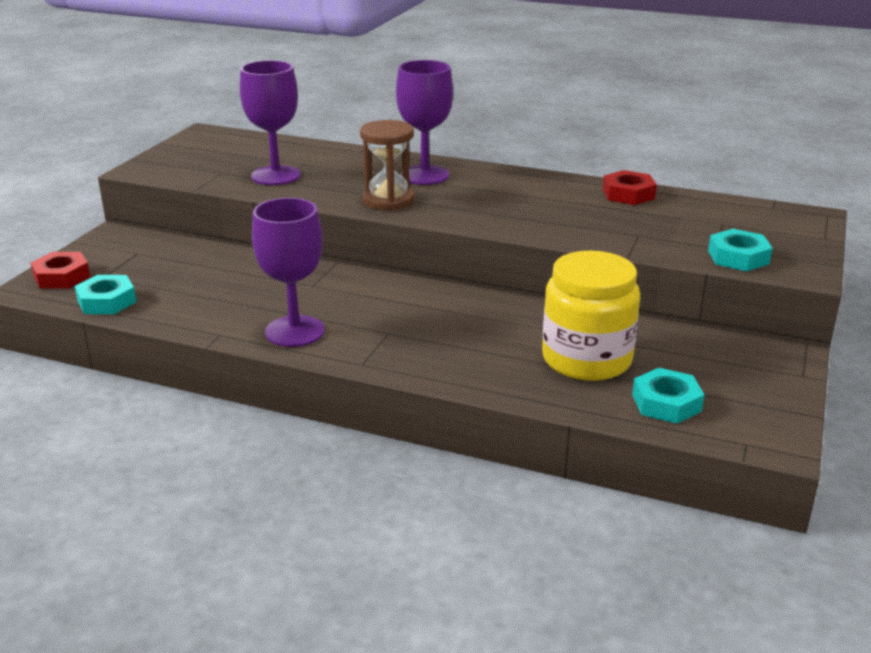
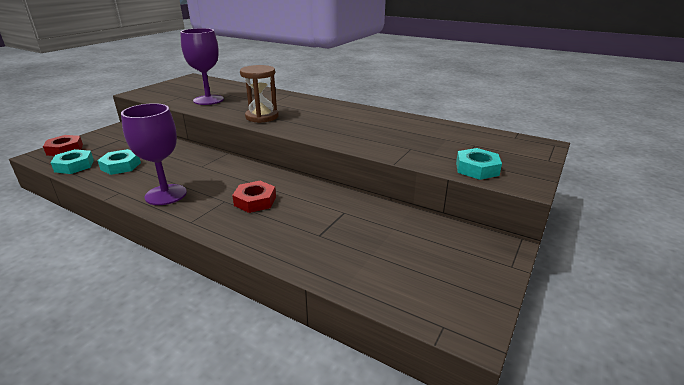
camera: 10 degrees right, 0 degrees up
purple goblet [396,60,453,185] -> none
yellow jar [542,251,641,381] -> none
red nut [603,170,657,205] -> red nut moved to [232,181,276,213]
turquoise nut [632,368,704,424] -> turquoise nut moved to [97,149,141,175]

